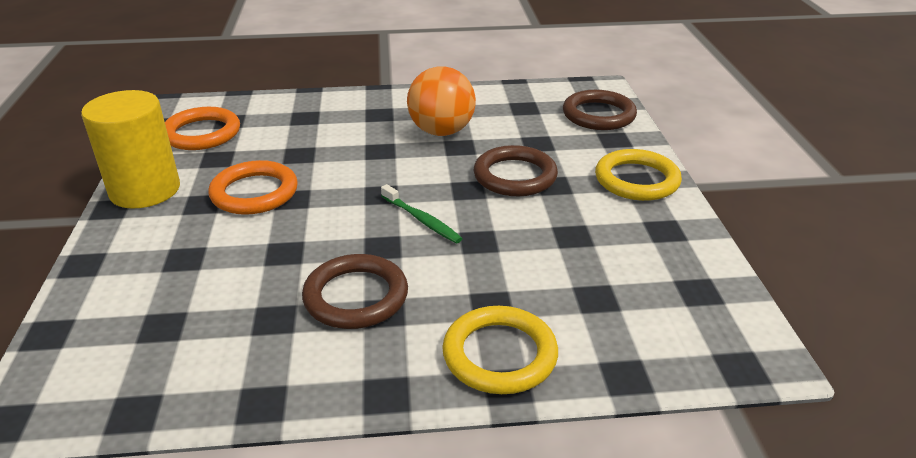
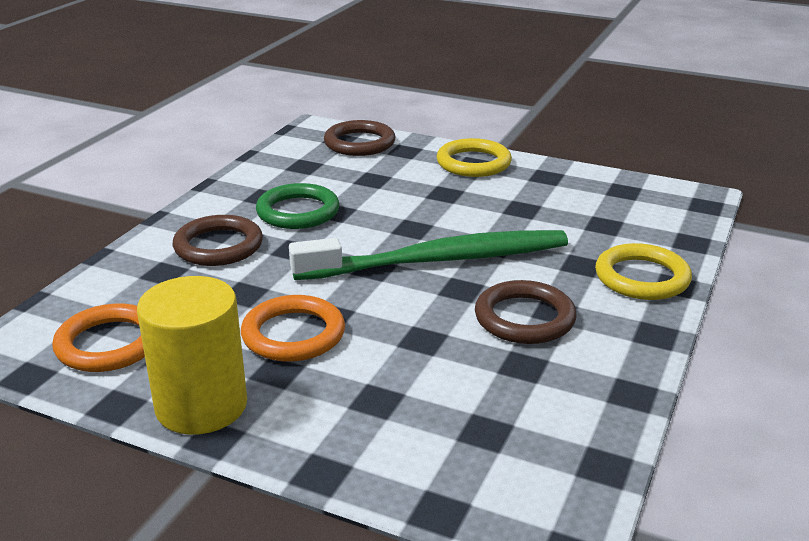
camera: 60 degrees left, 5 degrees down
green toothbrush [381,184,463,243] -> green toothbrush [289,230,568,280], size x2.47
orange ball [407,66,476,136] -> green ring [256,183,339,229]
brown ring [473,145,558,196] -> brown ring moved to [173,215,263,266]

